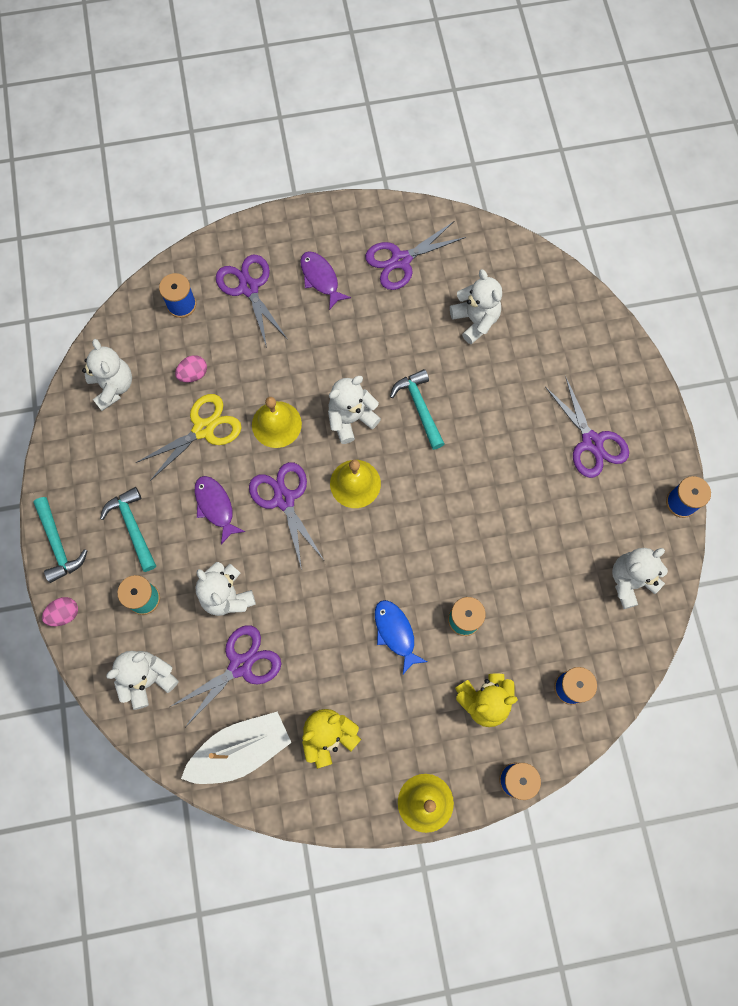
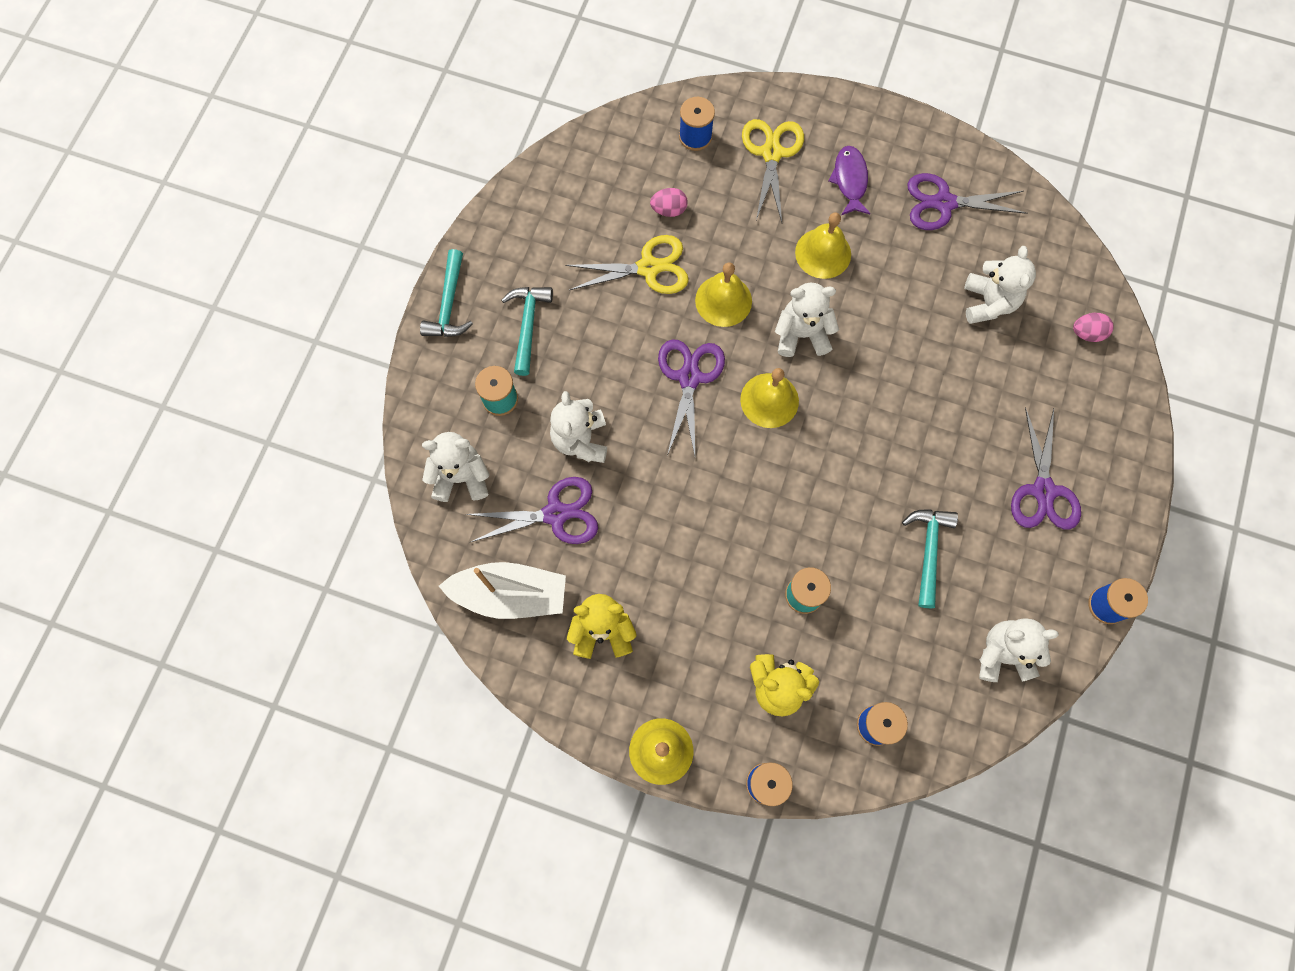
camera: 30 degrees right, 0 degrees up
pink egg [42,597,78,626] -> pink egg moved to [1073,313,1114,342]
white teddy bear [82,339,132,411] -> none
purple fish [195,476,245,545] -> none
purple scissors [216,255,288,348] -> yellow scissors [742,119,804,222]
blue fish [375,600,427,674] -> none
turquoise hammer [390,369,444,450] -> turquoise hammer moved to [902,509,958,608]
none -> yellow bell [795,212,851,279]

